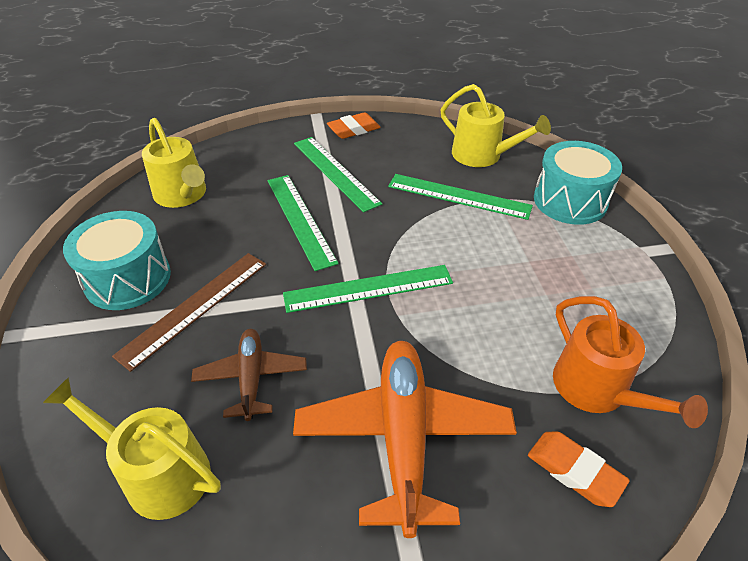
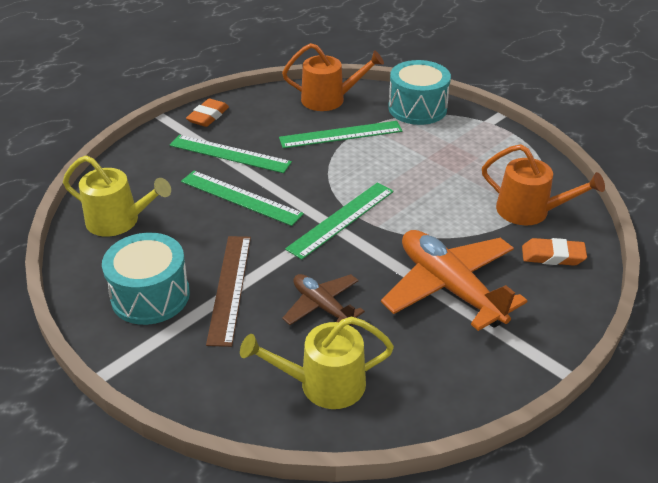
camera: 35 degrees left, 5 degrees down
yellow watering can [440,84,551,167] -> orange watering can [282,43,384,111]

